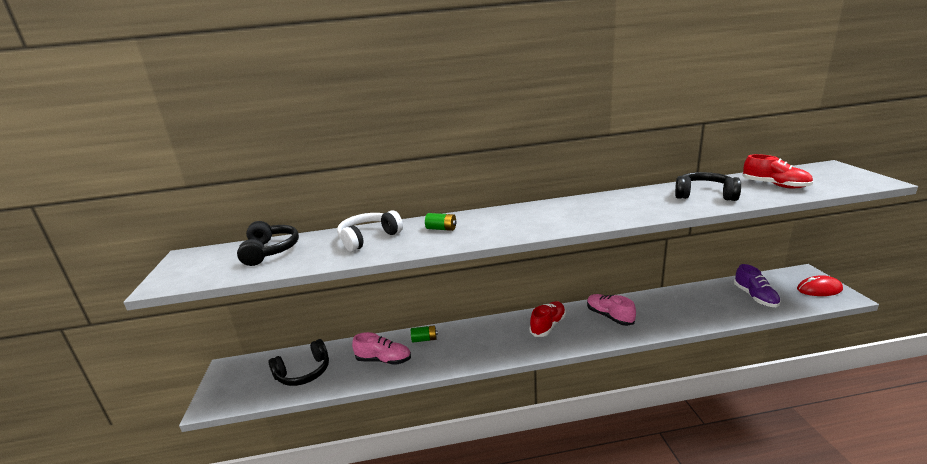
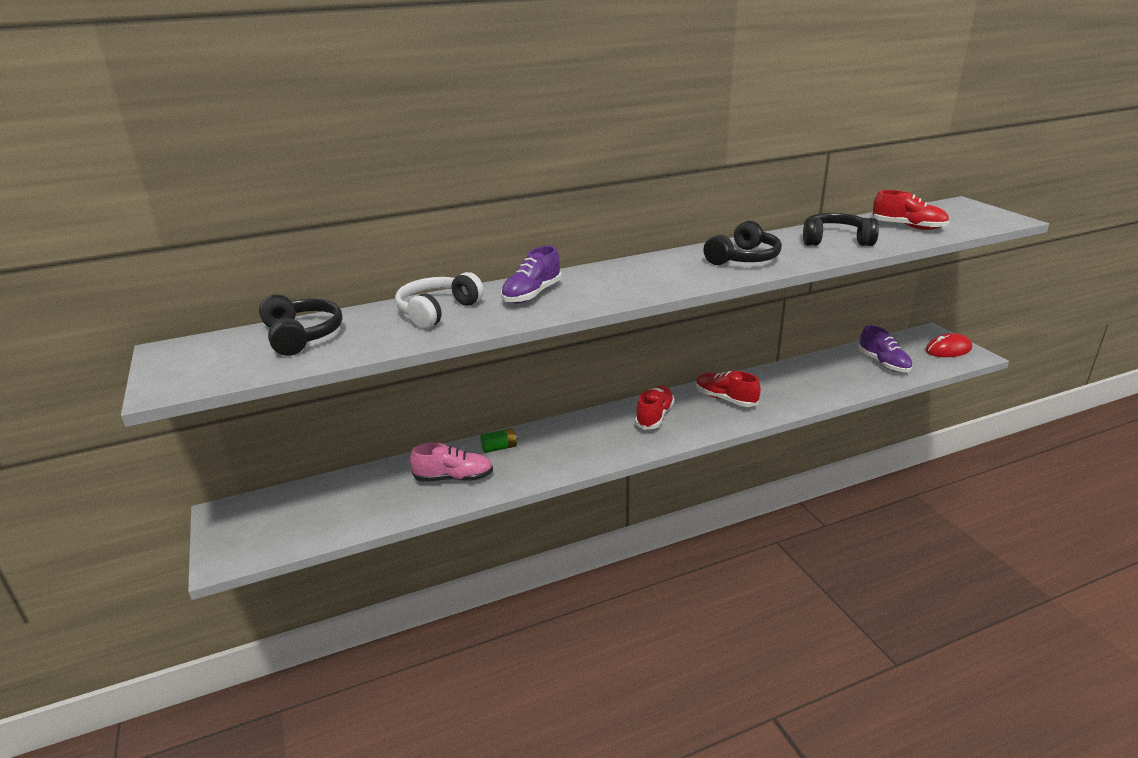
camera: 15 degrees left, 5 degrees up
black headphones [268,339,329,386] -> black headphones moved to [703,221,782,265]
green battery [425,213,457,231] -> purple shoe [501,246,562,303]
pink shoe [587,294,636,326] -> red shoe [696,371,761,407]

